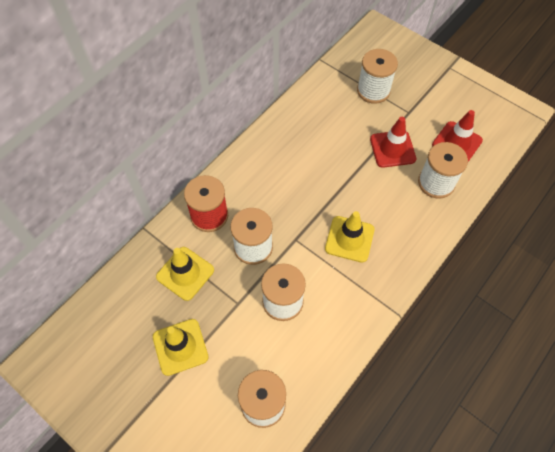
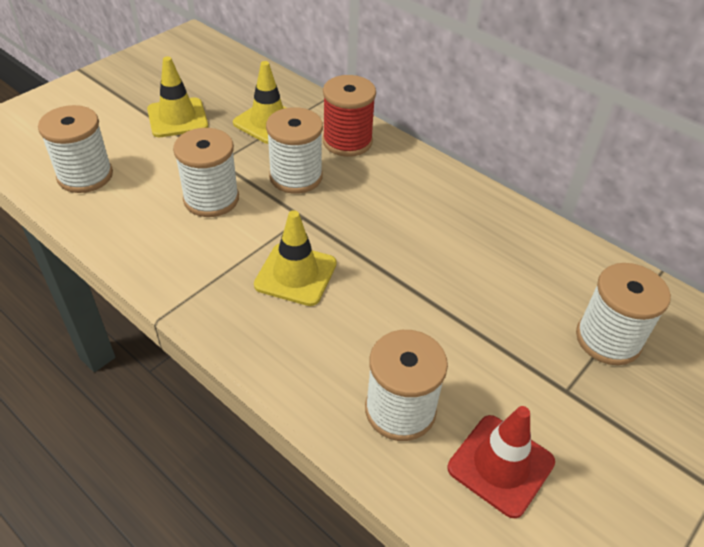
camera: 90 degrees right, 15 degrees down
red traffic cone [370,117,416,168] -> none

